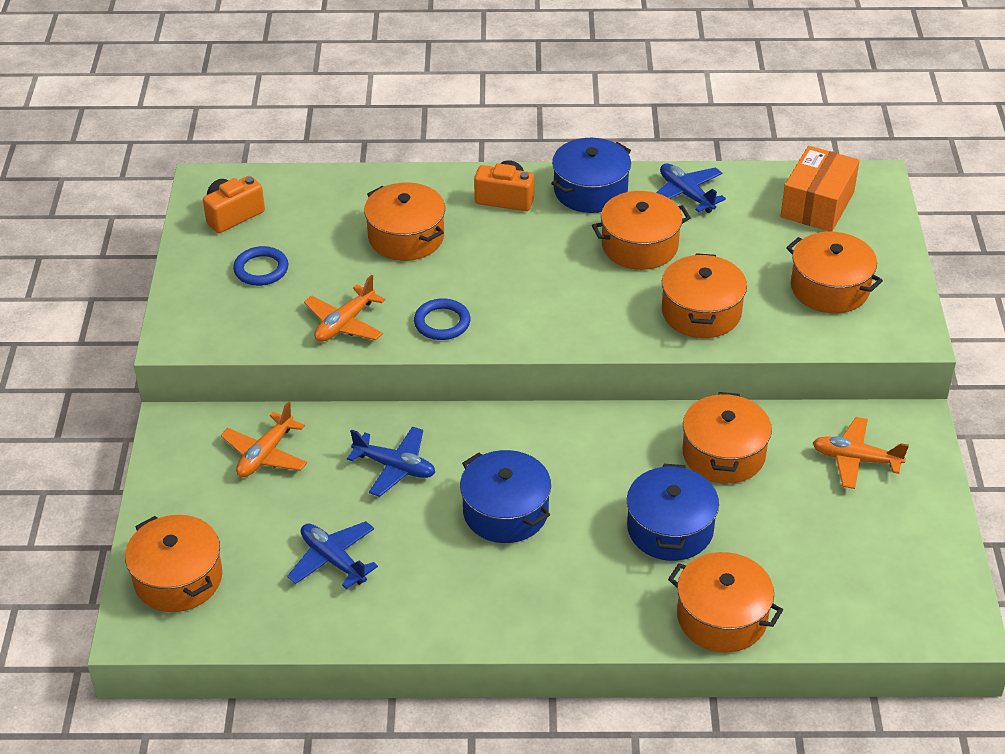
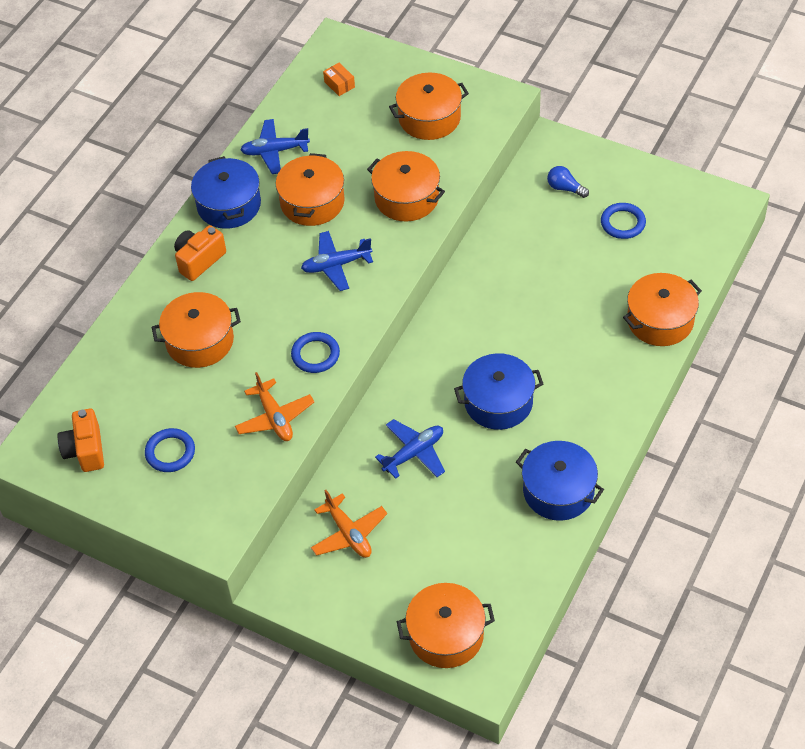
camera: 60 degrees left, 10 degrees up
blue plane [287,521,378,589] -> blue plane moved to [301,231,373,291]
blue pot [627,464,719,561] -> blue pot moved to [516,441,604,521]
orange pot [683,392,772,484] -> none
orange box [780,146,860,232] -> orange box [323,63,355,96], size x0.45
orange plane [813,417,909,489] -> blue light bulb [547,166,589,198]
none -> blue ring [601,203,646,239]

